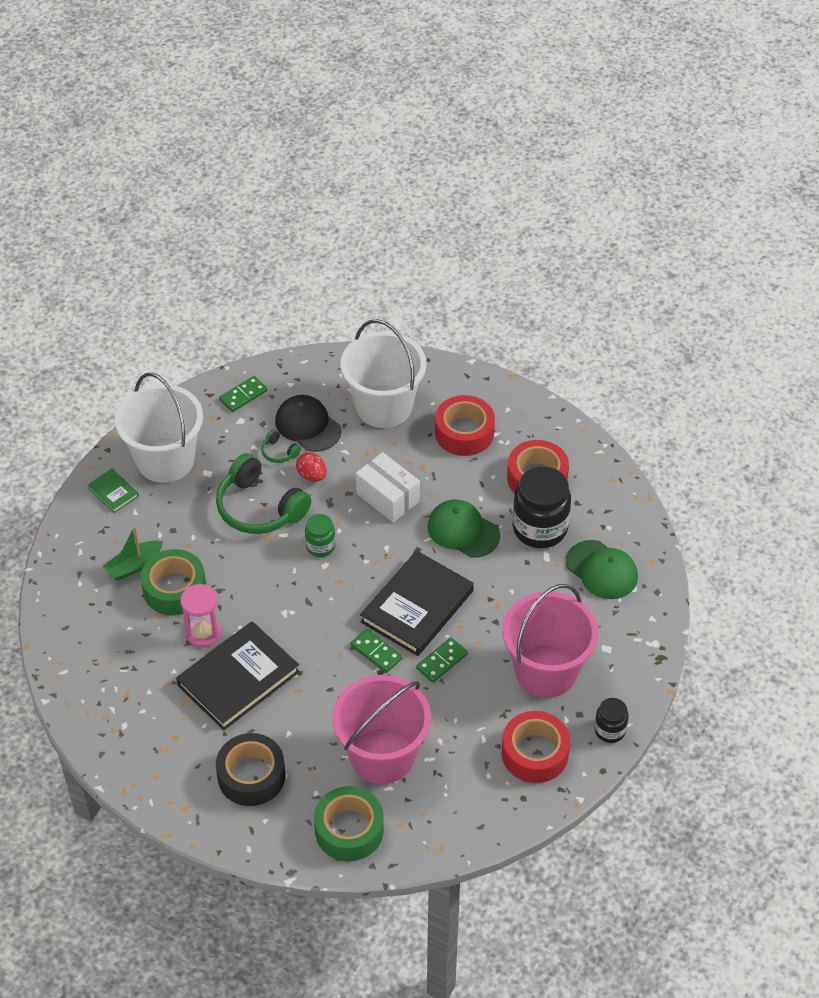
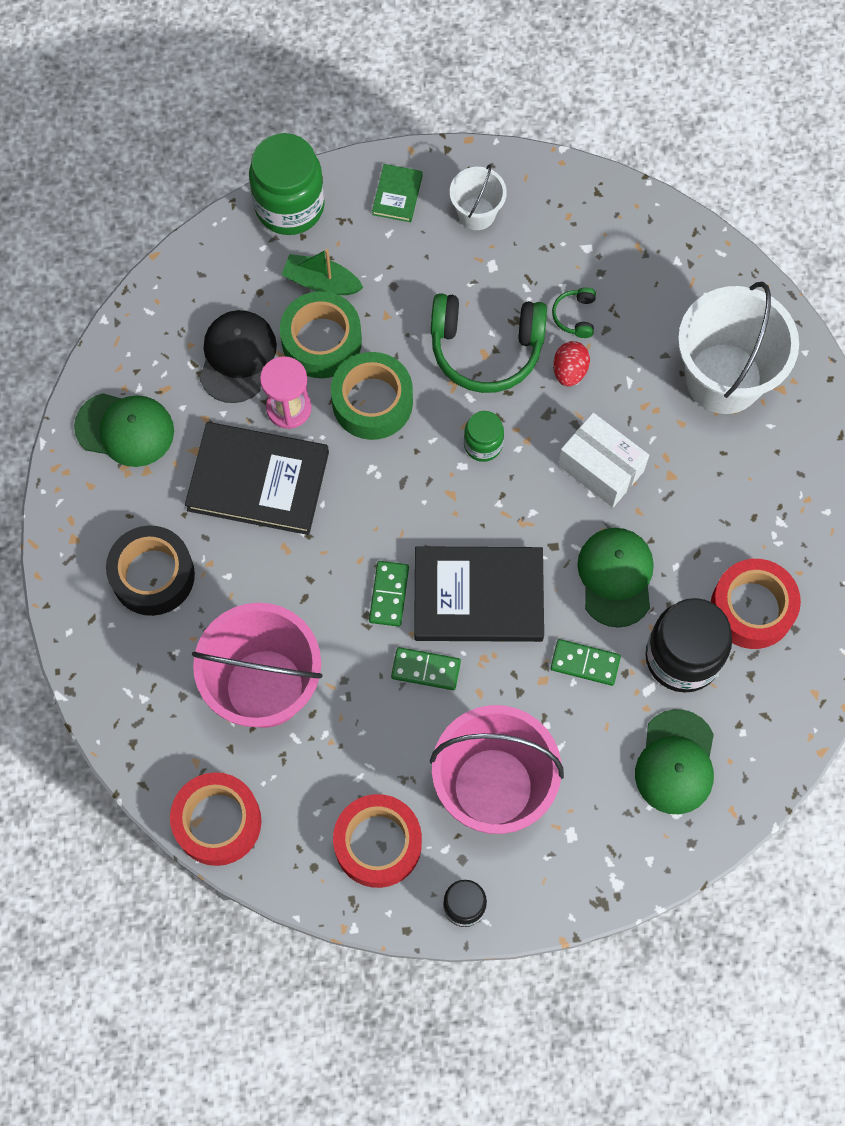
camera: 55 degrees right, 20 degrees up
white bucket [115,373,203,483] -> white bucket [450,164,507,230], size x0.50
green headphones [216,453,311,534] -> green headphones turned 90 degrees counterclockwise [431,293,547,393]
green domino [219,376,267,412] -> green domino moved to [550,639,621,686]
black cap [275,395,342,452] -> black cap moved to [200,310,277,403]
green tape [314,786,384,861] -> green tape moved to [331,352,413,440]
white box [356,452,420,522] -> white box turned 60 degrees counterclockwise [558,413,649,507]
red tape [435,395,495,456] -> red tape moved to [170,772,262,866]
none -> green cap [74,393,174,467]
none -> green jar [249,133,325,235]

